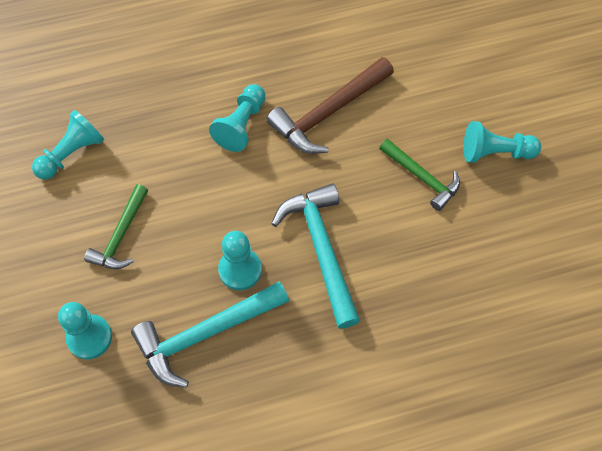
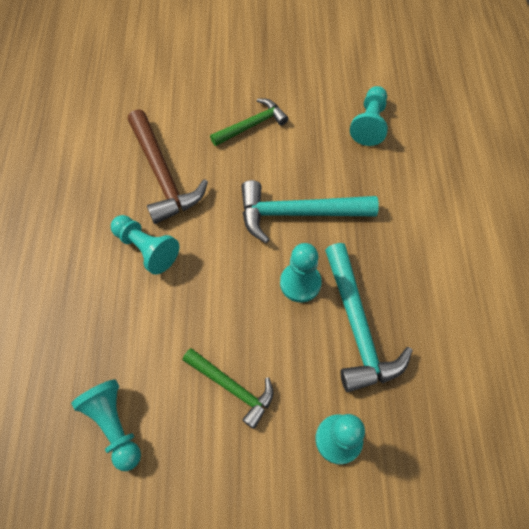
camera: 75 degrees left, 0 degrees up
turquoise pawn [463,121,541,163] -> turquoise pawn moved to [350,86,388,146]

